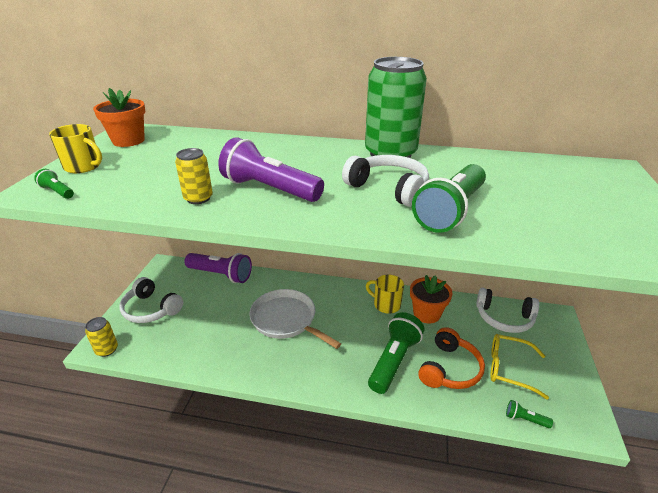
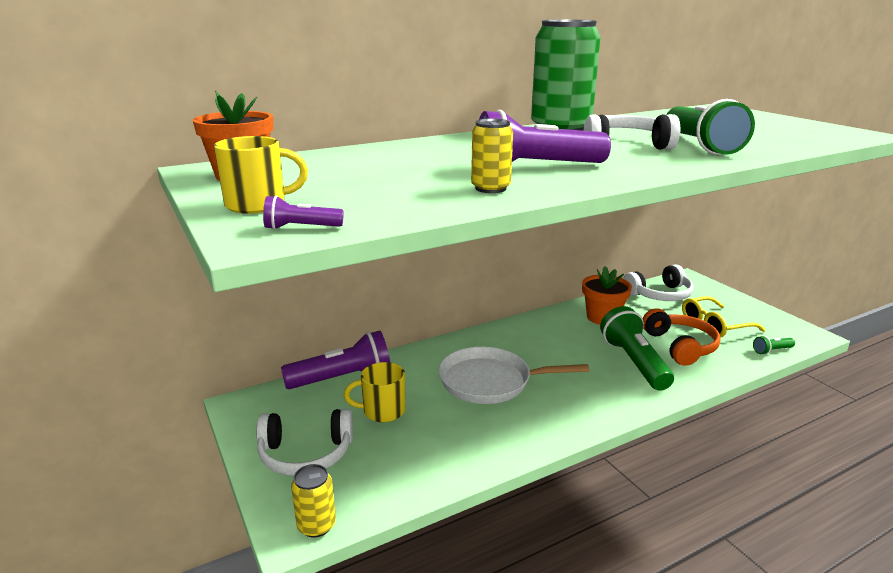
camera: 40 degrees left, 10 degrees down
green flashlight [34,169,74,199] -> purple flashlight [263,195,344,230]
yellow mug [366,275,404,314] -> yellow mug moved to [344,362,405,422]

